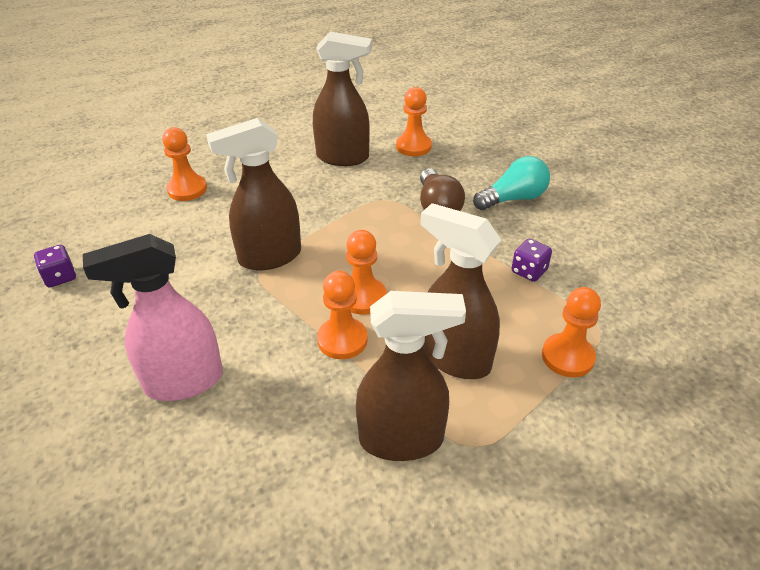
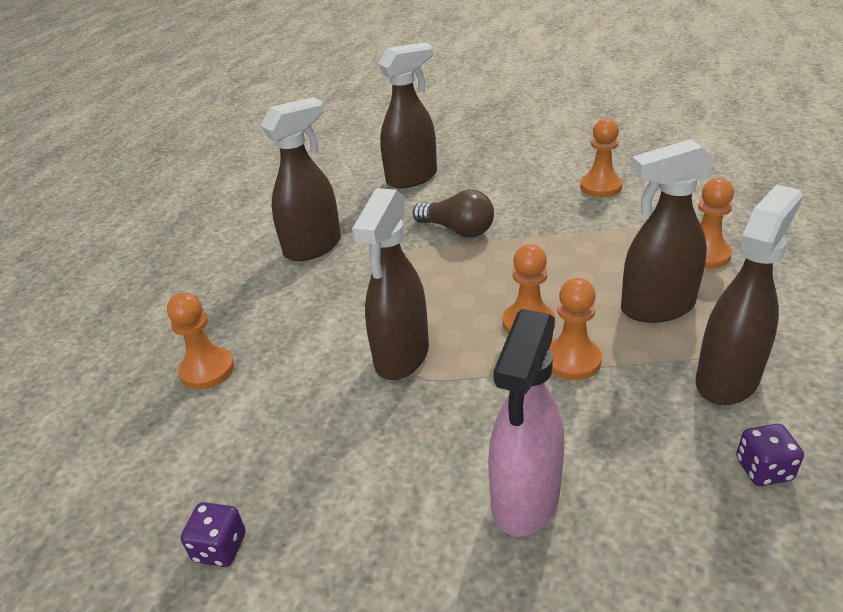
camera: 45 degrees left, 5 degrees down
orange pawn [396,87,432,156] -> orange pawn moved to [580,118,622,197]
turquoise light bulb [473,156,550,210] -> none
purple dice [512,239,552,282] -> purple dice moved to [736,424,804,486]
none -> brown spray bottle [378,42,437,188]

